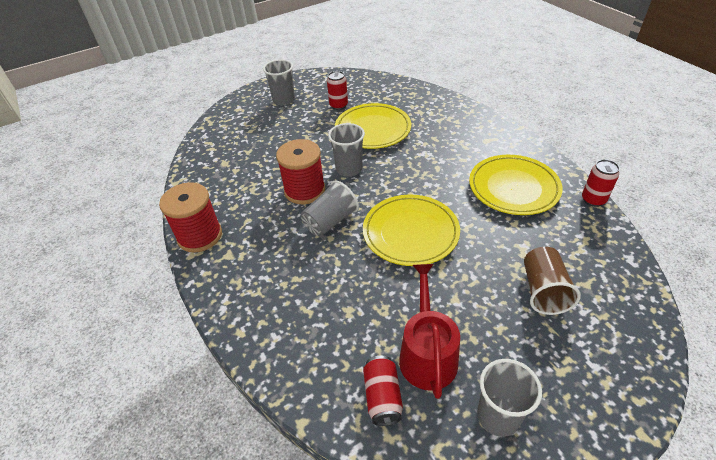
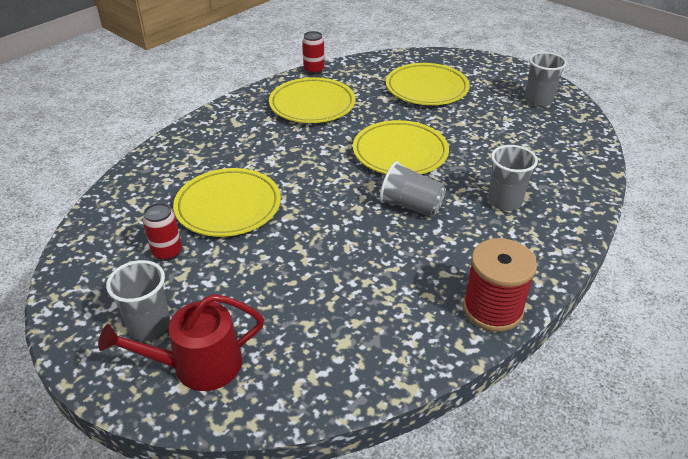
camera: 110 degrees left, 5 degrees down
red spool [276,139,325,204] -> none
grey cup [328,123,365,177] -> grey cup moved to [488,145,538,211]
red can [363,356,403,426] -> none
red watering can [399,264,460,399] -> red watering can moved to [98,294,264,391]
brown cup [524,247,581,315] -> yellow plate [386,63,470,105]

